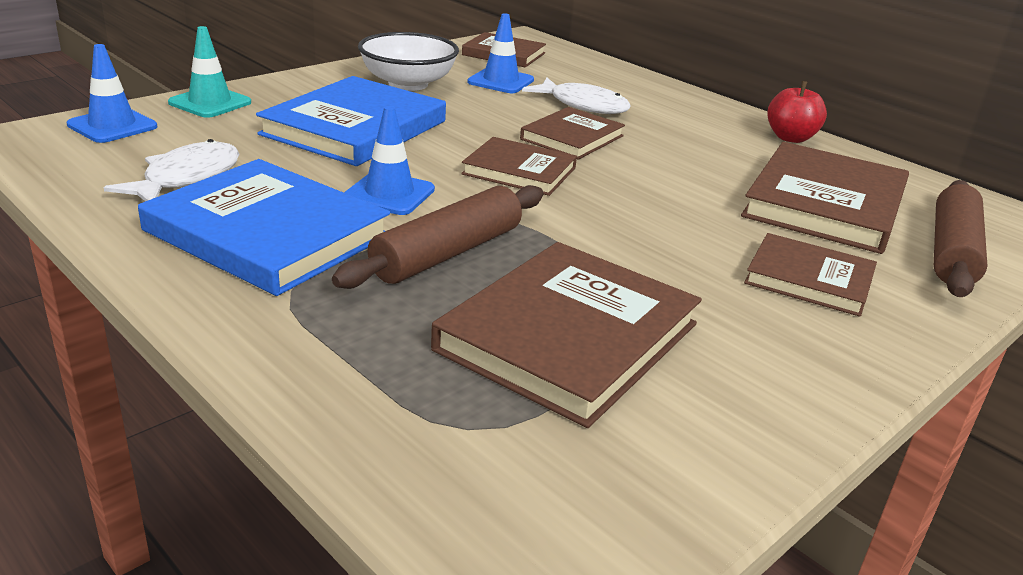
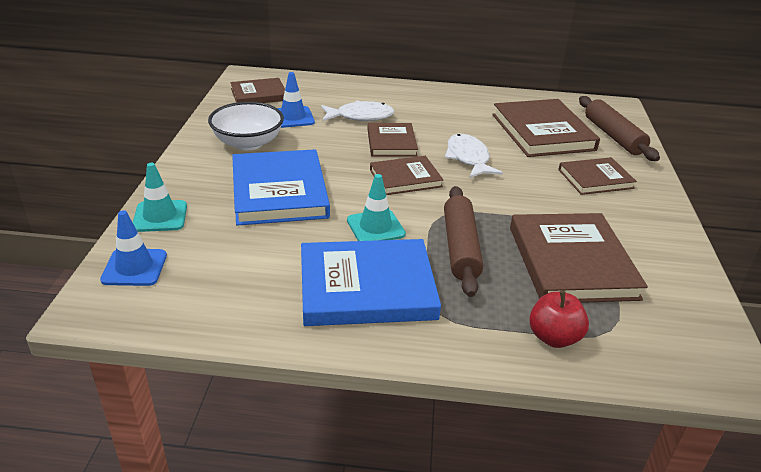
camera: 40 degrees left, 5 degrees up
white fish [104,139,239,201] -> white fish moved to [445,134,503,178]
blue traffic cone [344,106,435,215] -> turquoise traffic cone [347,174,406,241]
red apple [767,81,827,143] -> red apple moved to [529,291,589,348]

